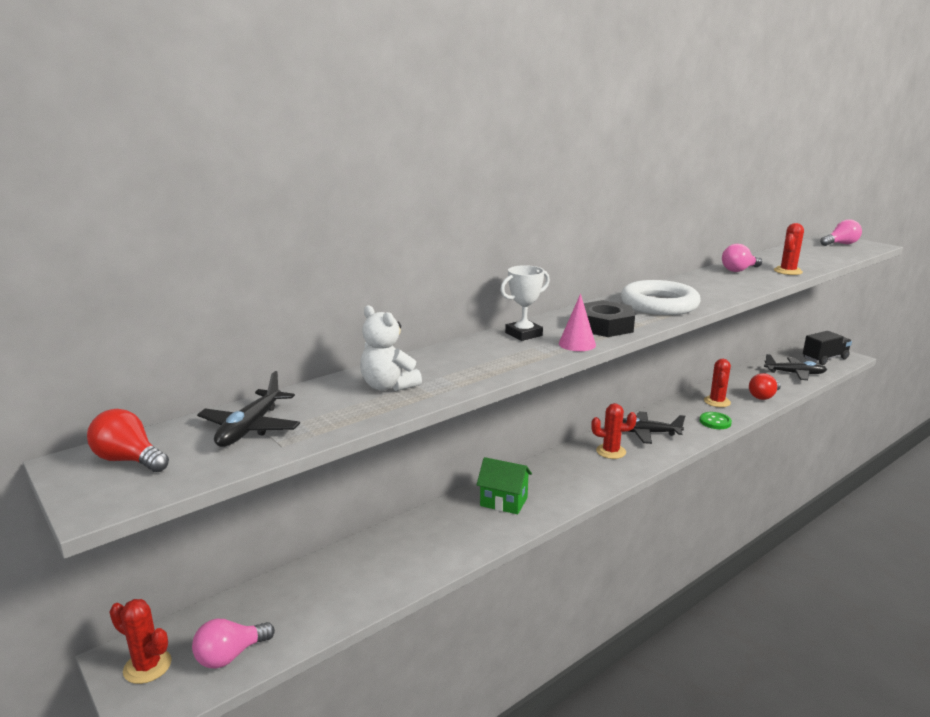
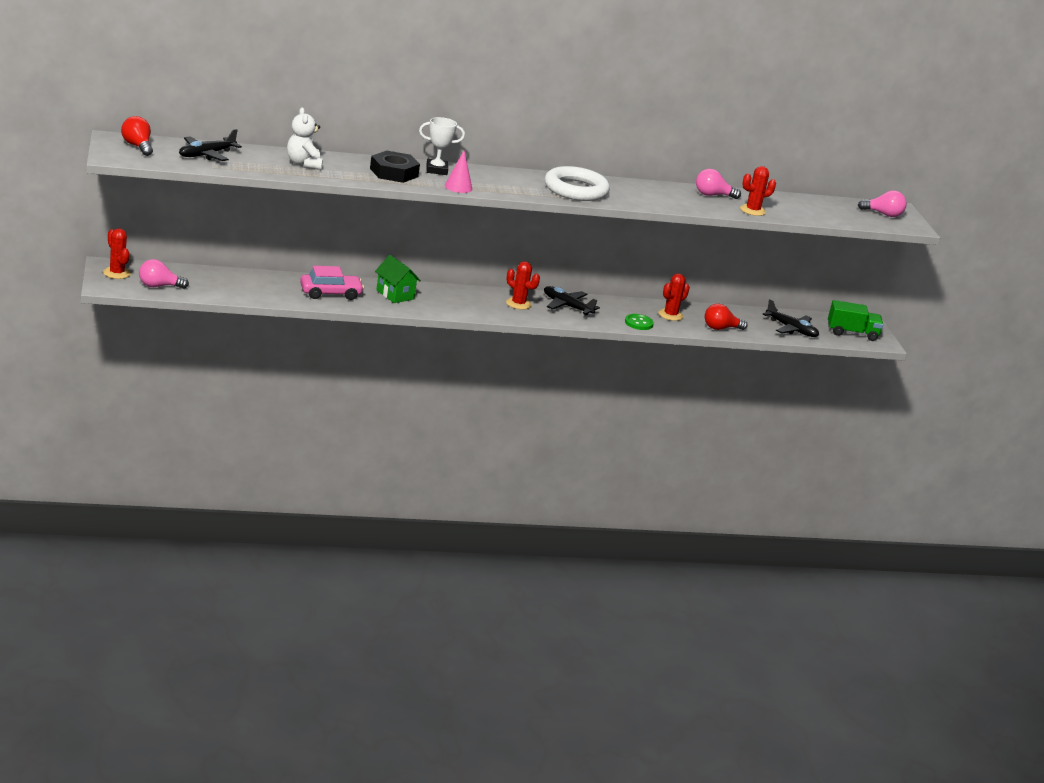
camera: 25 degrees right, 5 degrees up
black nut [584,300,635,337] -> black nut moved to [370,151,420,183]
black truck [803,331,852,365] -> green truck [828,300,884,341]
none -> pink car [300,266,364,300]

